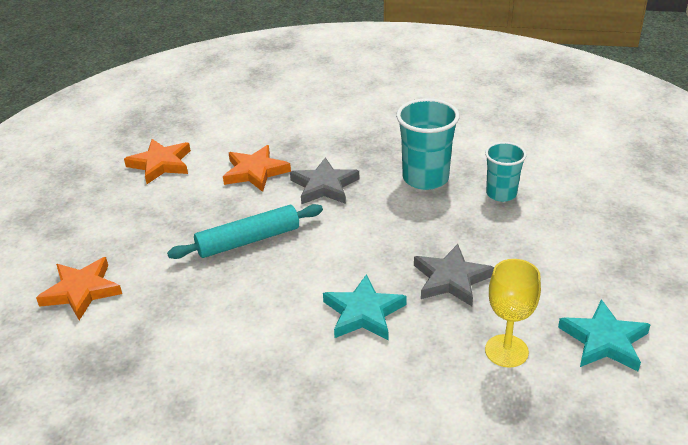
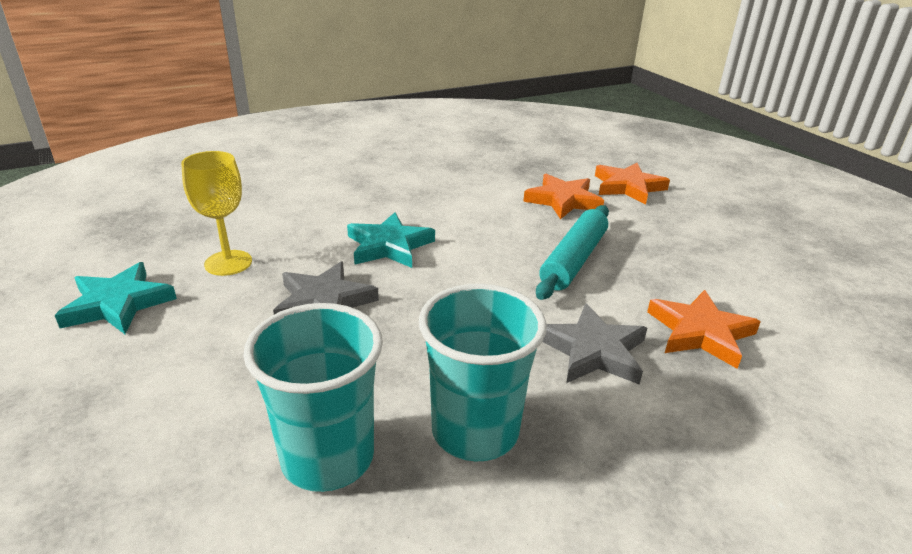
camera: 140 degrees right, 5 degrees down
orange star [124,139,191,184] -> orange star moved to [523,174,604,219]
turquoise cup [485,142,527,202] -> turquoise cup [243,303,383,492], size x1.56

